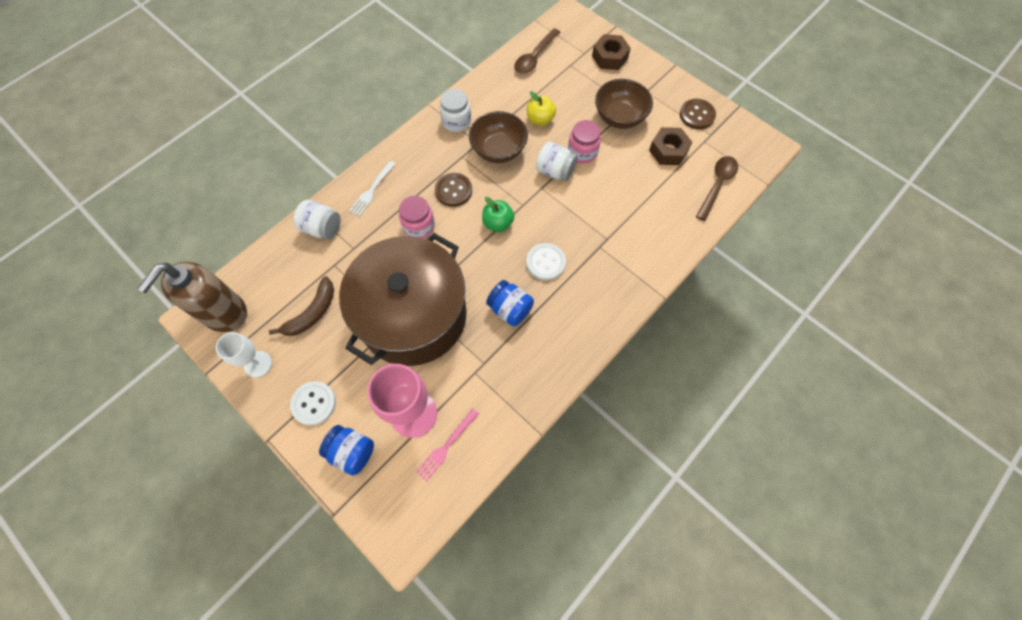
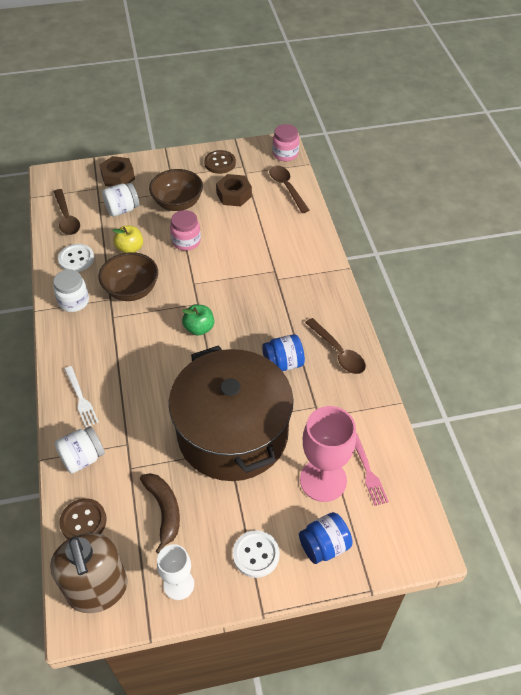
camera: 55 degrees left, 15 degrees down
pink jar [399,196,435,238] -> pink jar moved to [272,124,299,161]
brown button [435,173,472,207] -> brown button moved to [59,498,107,539]
white button [526,243,566,280] -> white button moved to [58,244,94,272]
white jar [536,142,577,181] -> white jar moved to [102,183,139,217]
none -> brown spoon [305,318,366,374]

